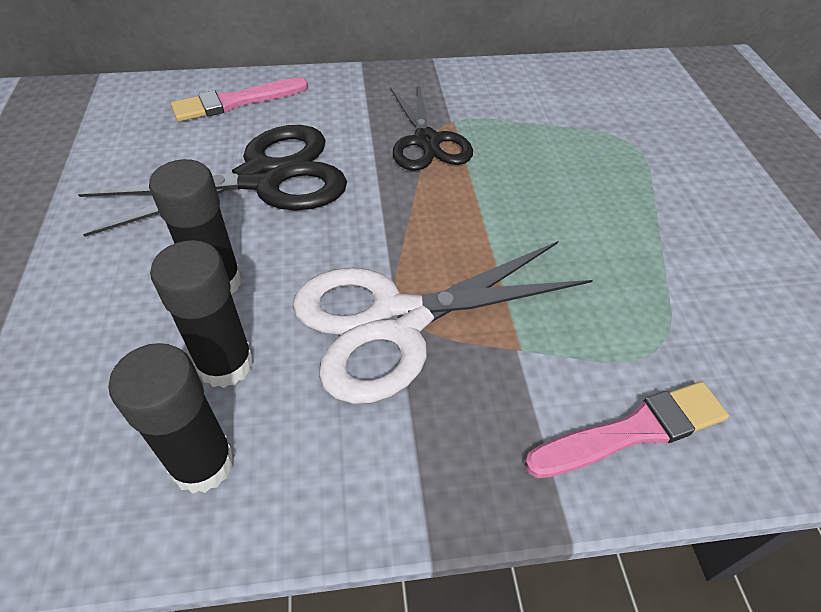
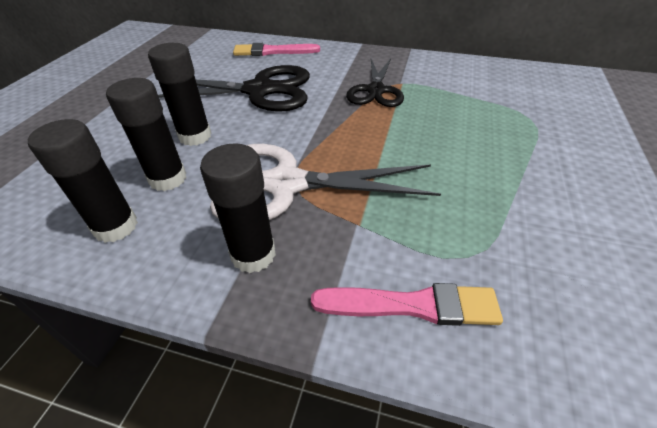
camera: 25 degrees right, 5 degrees down
none -> black glue stick [200,143,276,273]

